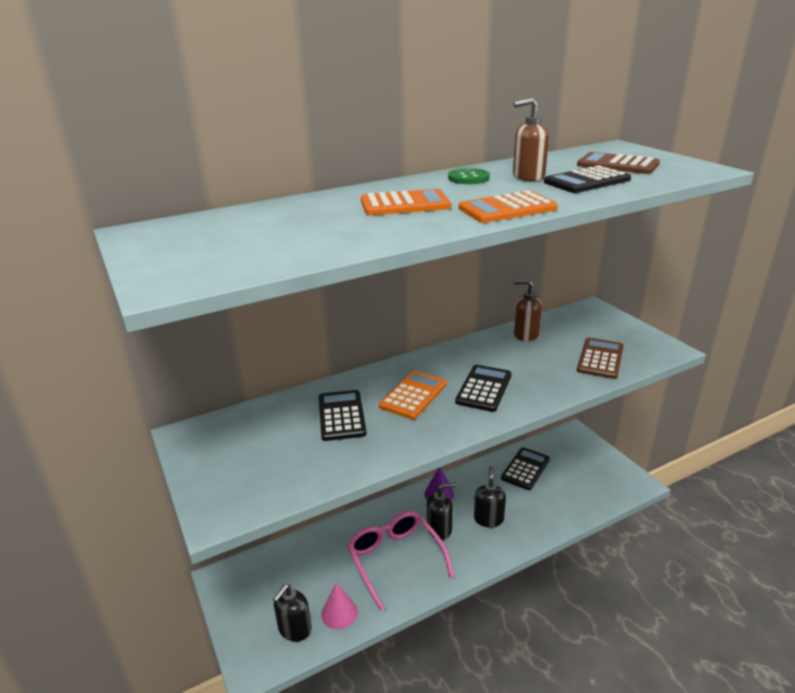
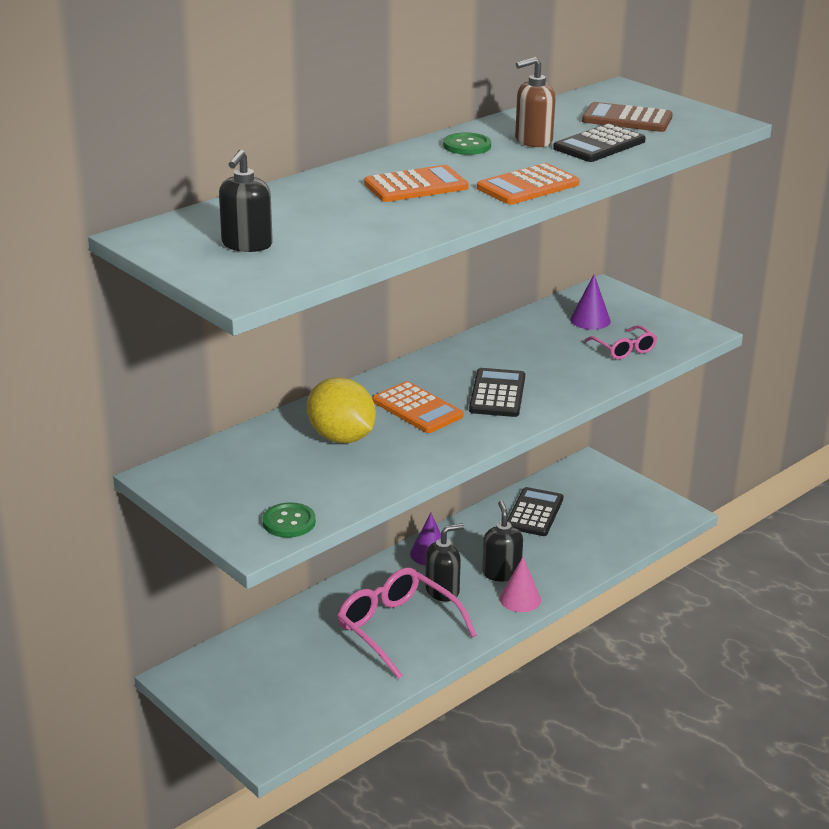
camera: 15 degrees left, 0 degrees up
black soap dispenser [273,584,311,642] -> black soap dispenser moved to [219,150,273,252]
black calculator [319,390,366,441] -> yellow lemon [307,377,376,443]
pink cone [321,583,358,629] -> pink cone moved to [500,557,541,612]
orange calculator [379,371,447,419] -> orange calculator turned 120 degrees clockwise [372,381,463,433]
brown soap dispenser [514,280,542,341] -> none
brown calculator [577,338,624,379] -> pink glasses [585,325,657,359]
none -> green button [263,502,316,538]
none -> purple cone [570,275,611,330]

